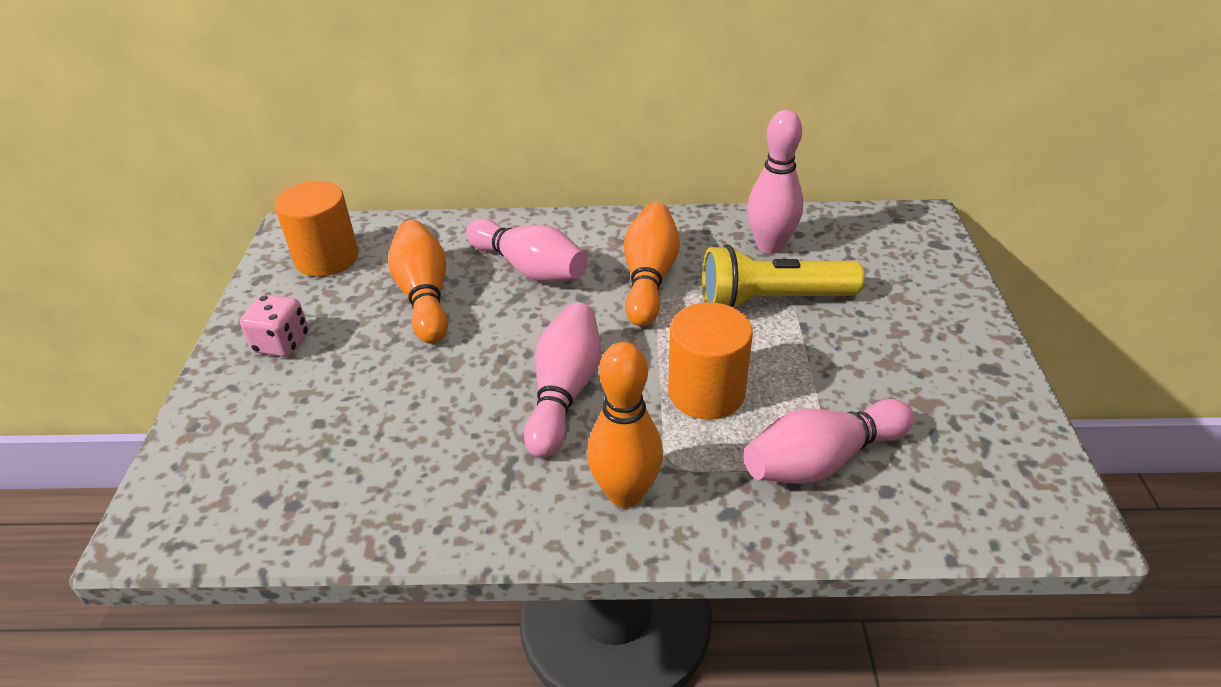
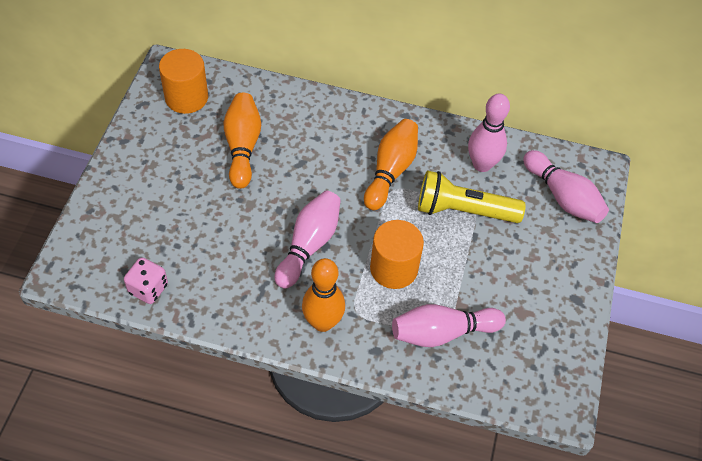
camera: 10 degrees right, 15 degrees up
pink dice [240,294,309,357] -> pink dice moved to [124,258,168,304]
pink bowling pin [466,218,588,282] -> pink bowling pin moved to [523,150,609,223]

